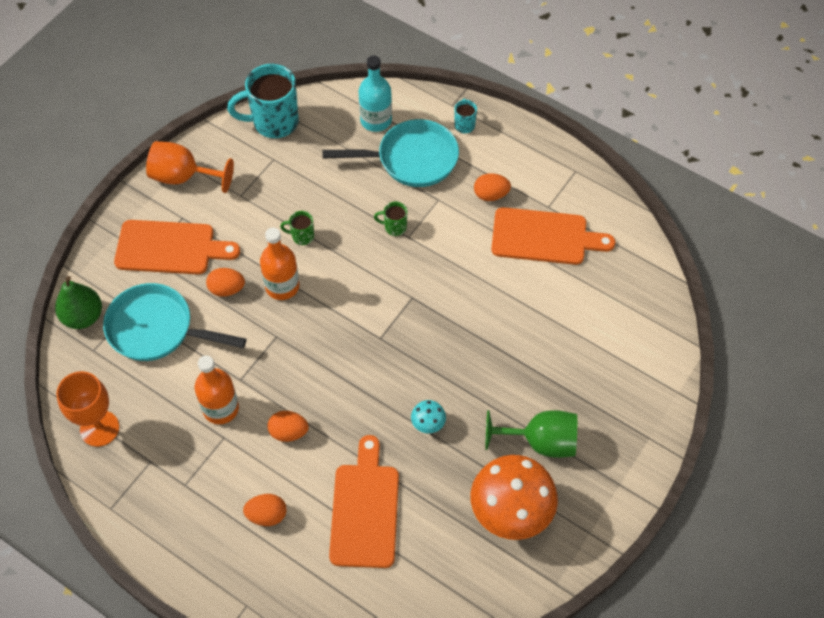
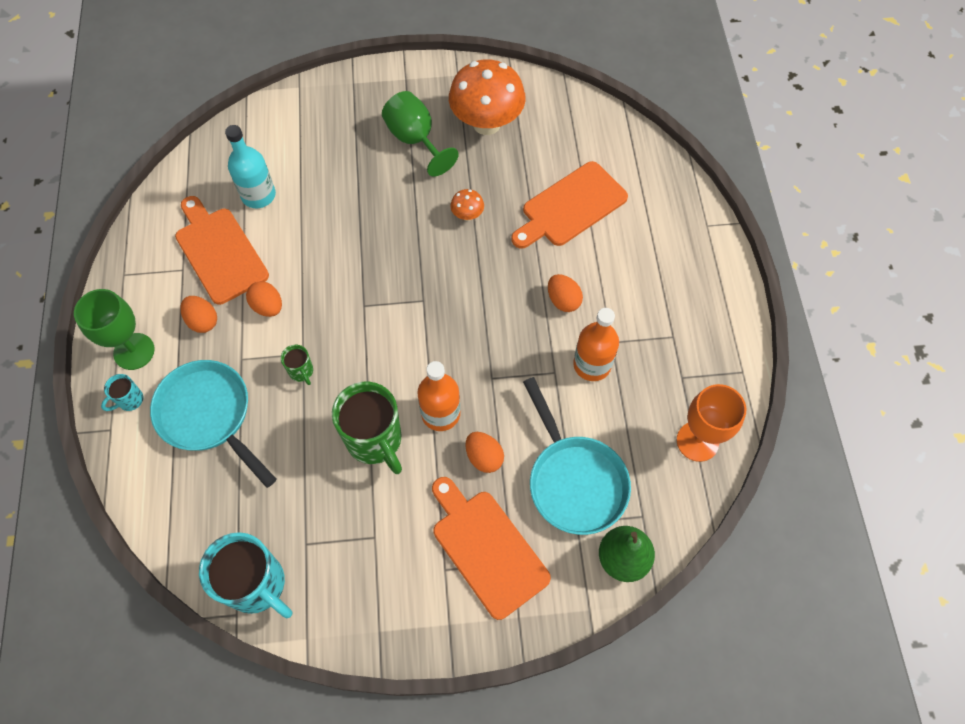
camera: 130 degrees left, 5 degrees up
orange goblet [146,141,234,193] -> none
orange egg [243,494,287,526] -> orange egg moved to [246,281,282,317]
green mug [280,211,314,245] -> green mug [332,382,402,474], size x2.18
turquoise bottle [359,55,392,132] -> turquoise bottle moved to [225,125,276,208]
turquoise mushroom [411,400,446,433] -> orange mushroom [450,189,484,221]
none -> green goblet [74,289,155,370]

